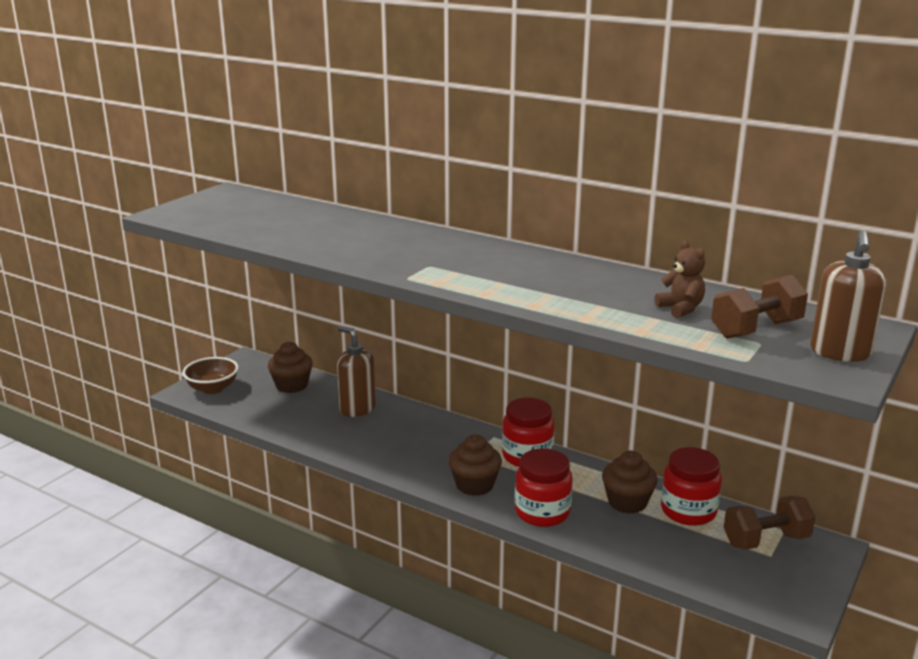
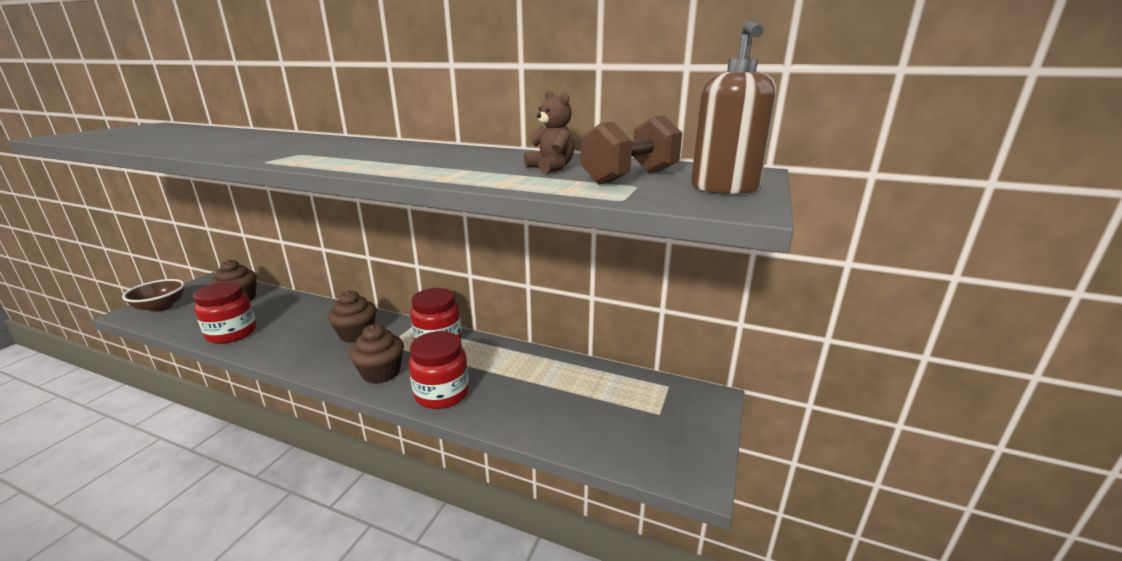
camera: 10 degrees left, 0 degrees up
brown soap dispenser [337,326,376,417] -> none
brown cupcake [602,451,658,514] -> brown cupcake moved to [328,290,376,343]
red jar [661,447,722,526] -> red jar moved to [193,282,256,344]
brown dumbbell [724,496,815,550] -> none

